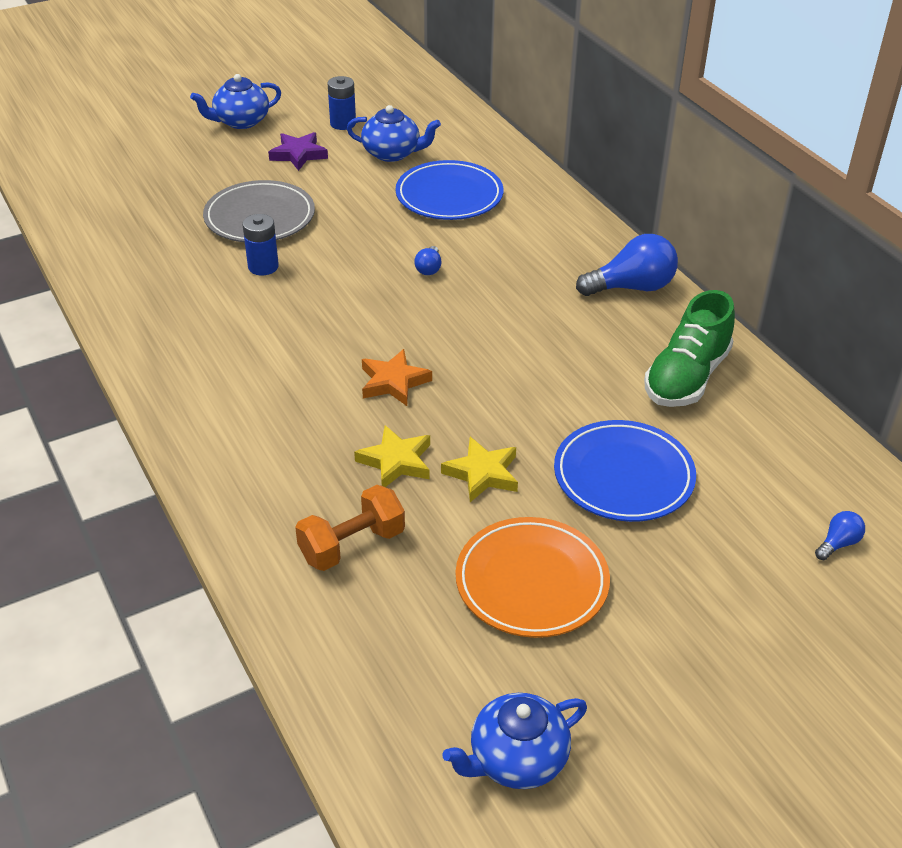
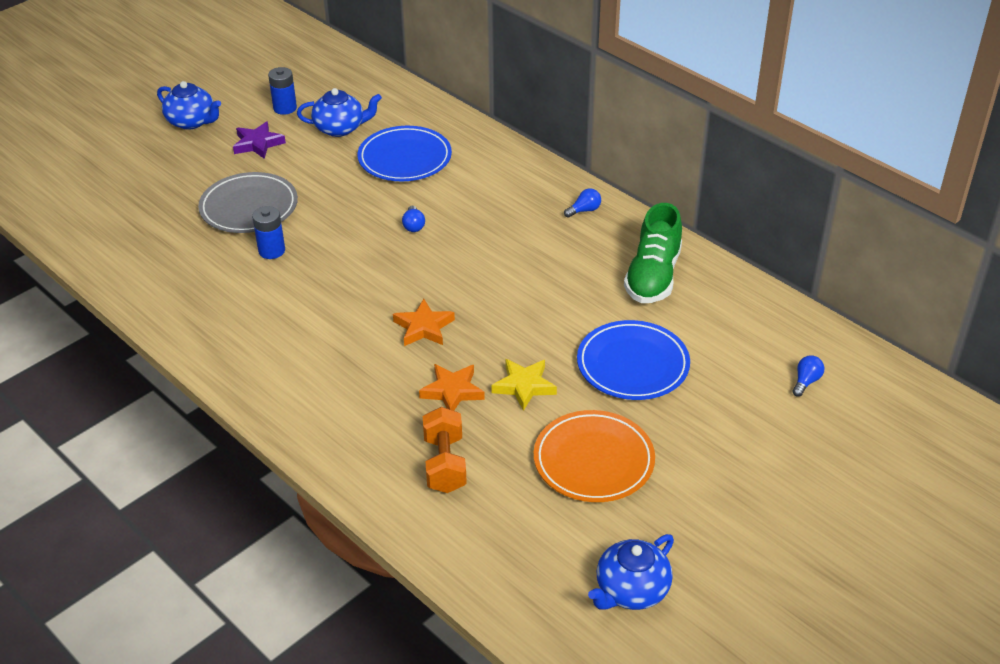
camera: 15 degrees left, 0 degrees up
blue teapot [190,74,281,129] -> blue teapot turned 105 degrees counterclockwise [157,81,221,130]
orange dumbbell [295,485,405,571] -> orange dumbbell turned 45 degrees counterclockwise [423,407,467,493]
yellow star [354,425,430,487] -> orange star [419,364,485,411]
blue light bulb [576,234,678,296] -> blue light bulb [564,188,601,218], size x0.48

